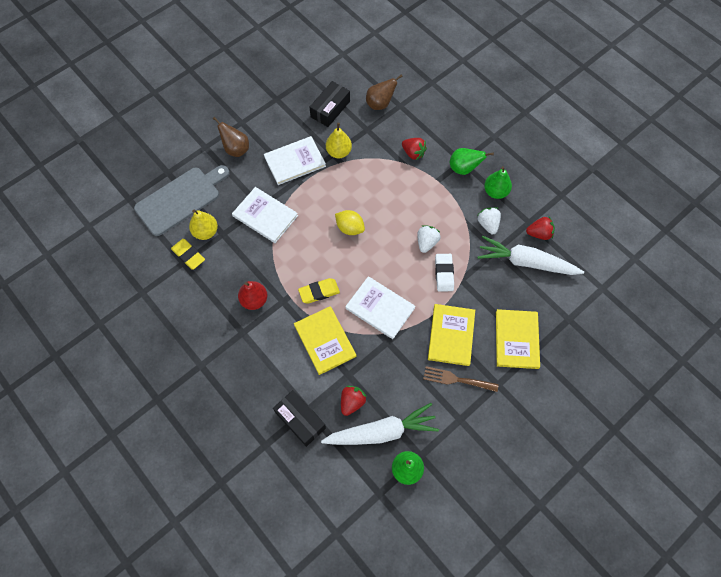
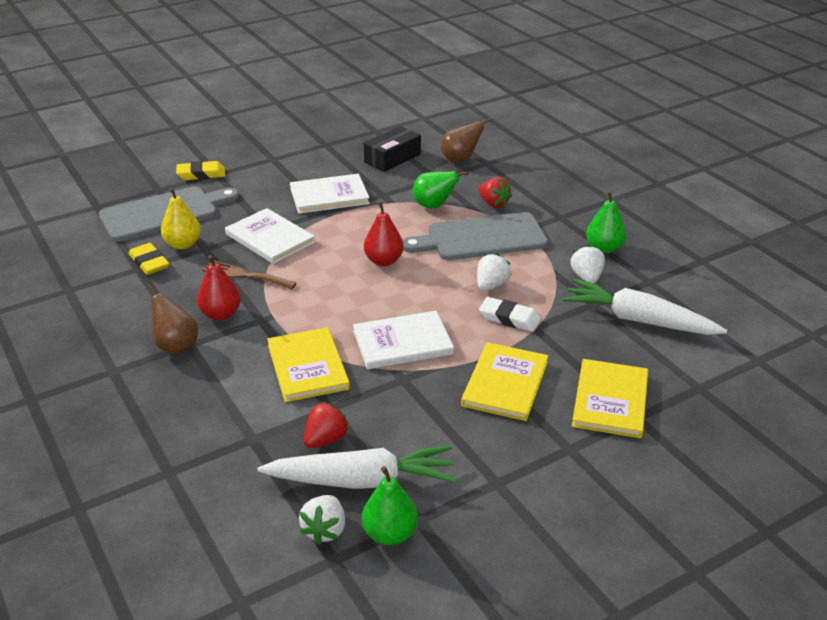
camera: 10 degrees right, 30 degrees down
brown pear [213,117,249,157] -> brown pear moved to [147,284,198,355]
black box [273,390,326,447] -> none
yellow eraser [298,278,340,304] -> yellow eraser moved to [176,161,225,180]
yellow pear [326,123,352,158] -> none
yellow lemon [335,210,365,235] -> red pear [364,202,404,266]
white book [345,276,415,339] -> white book turned 60 degrees counterclockwise [353,311,454,369]
brown fork [423,366,498,392] -> brown fork moved to [202,260,297,289]
white eraser [435,254,454,292] -> white eraser turned 75 degrees counterclockwise [479,297,541,332]
green pear [450,148,494,175] -> green pear moved to [413,171,468,208]
red strawberry [526,217,555,240] -> none
none -> white strawberry [299,495,345,545]
none -> grey cutting board [402,212,548,260]

